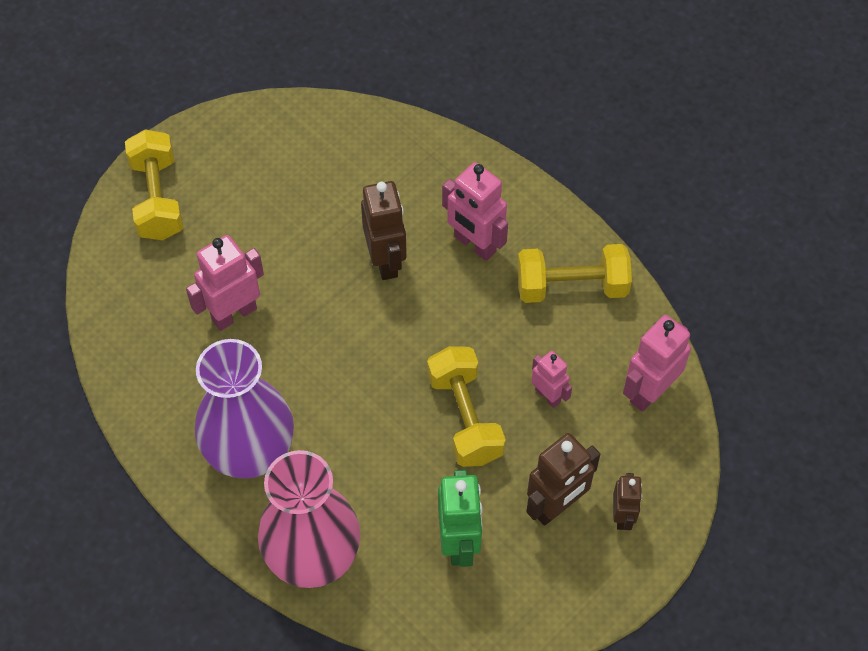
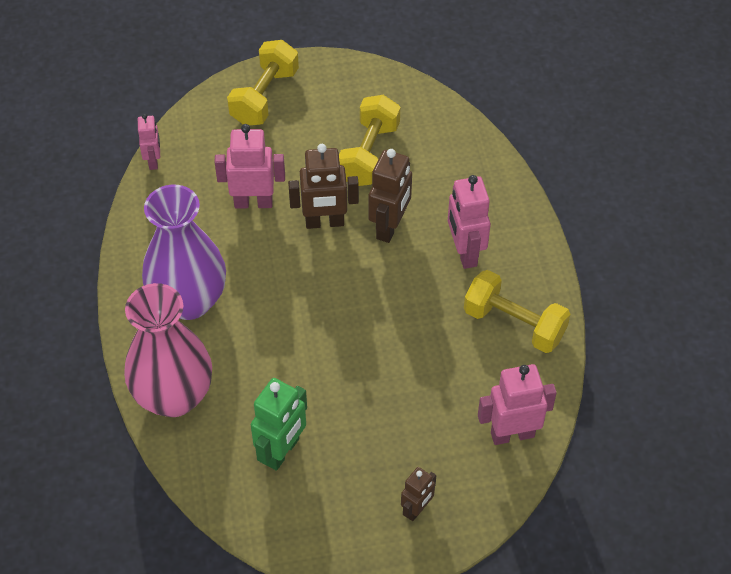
camera: 35 degrees right, 5 degrees down
yellow dumbbell [427,346,506,467] -> yellow dumbbell moved to [339,95,400,186]
brown robot [526,433,600,526] -> brown robot moved to [288,144,359,229]
pink robot [531,351,572,408] -> pink robot moved to [138,114,160,170]

